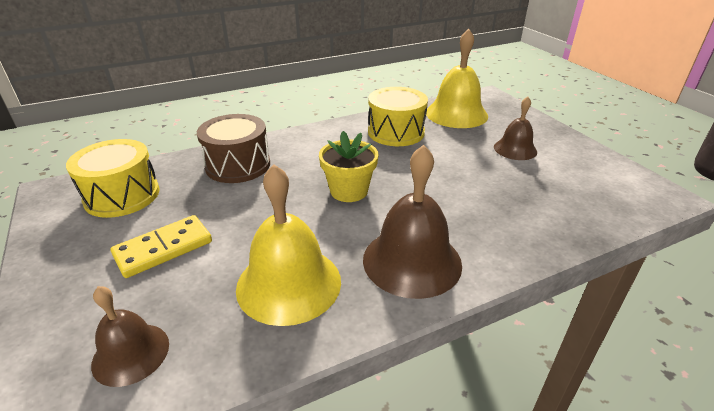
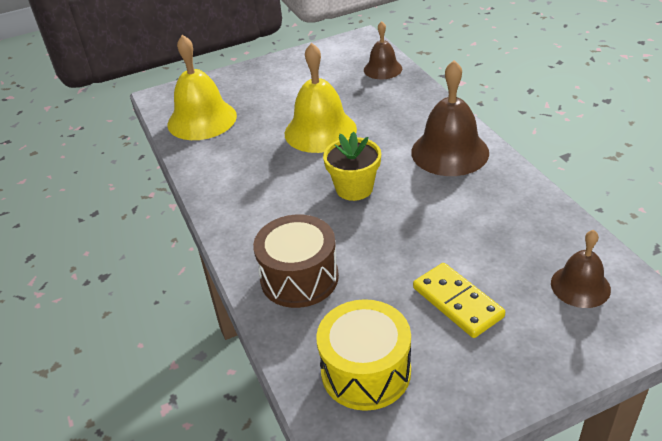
camera: 85 degrees left, 5 degrees up
yellow bell [236,164,341,326] -> yellow bell moved to [285,43,357,153]
yellow drum [368,87,428,146] -> none
brown bell [494,96,537,160] -> brown bell moved to [364,21,402,80]

